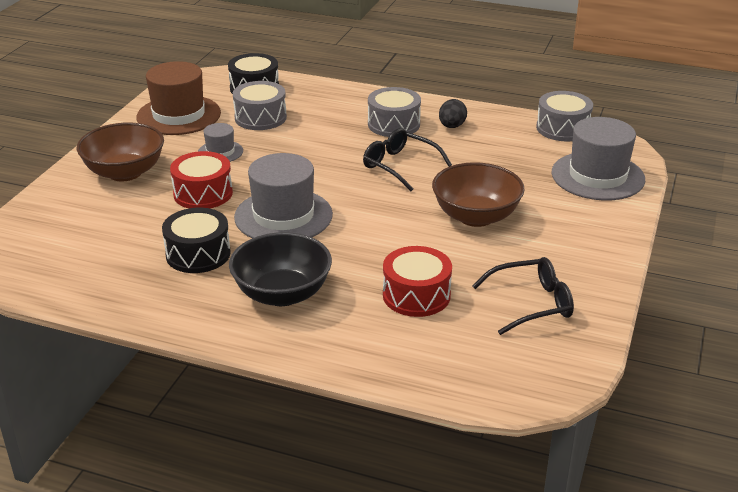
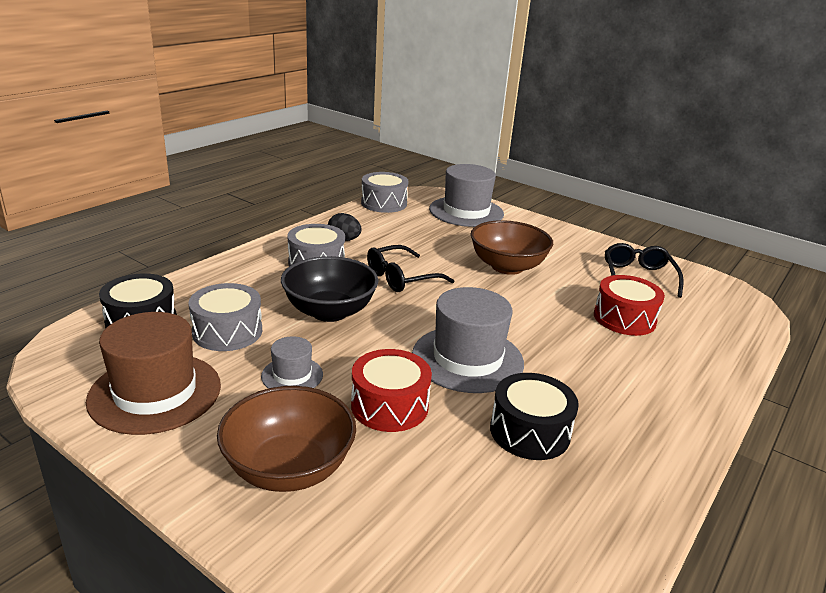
camera: 75 degrees left, 5 degrees down
black bowl [229,232,332,306] -> black bowl moved to [281,256,379,322]

